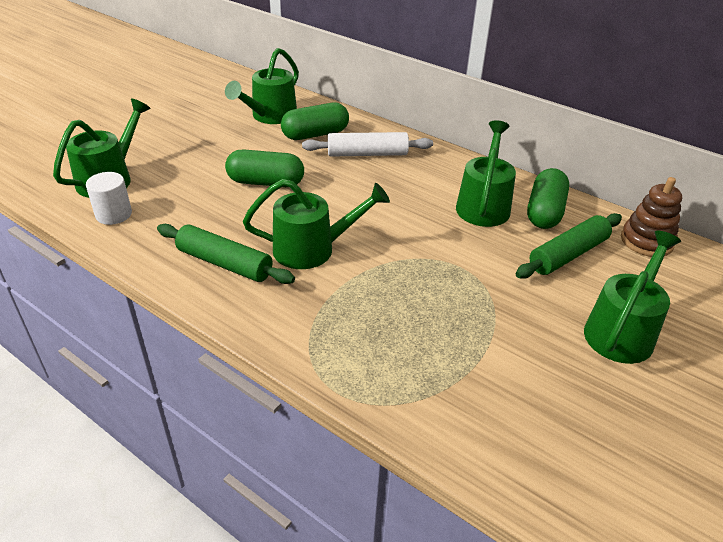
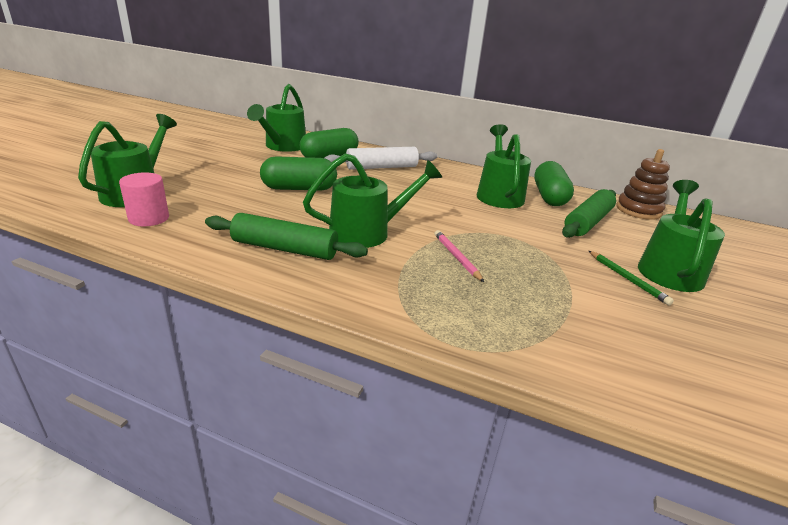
camera: 15 degrees left, 10 degrees down
white cylinder [86,172,132,225] -> pink cylinder [119,172,169,226]
none -> pink pencil [435,230,484,282]
none -> green pencil [589,251,674,305]

